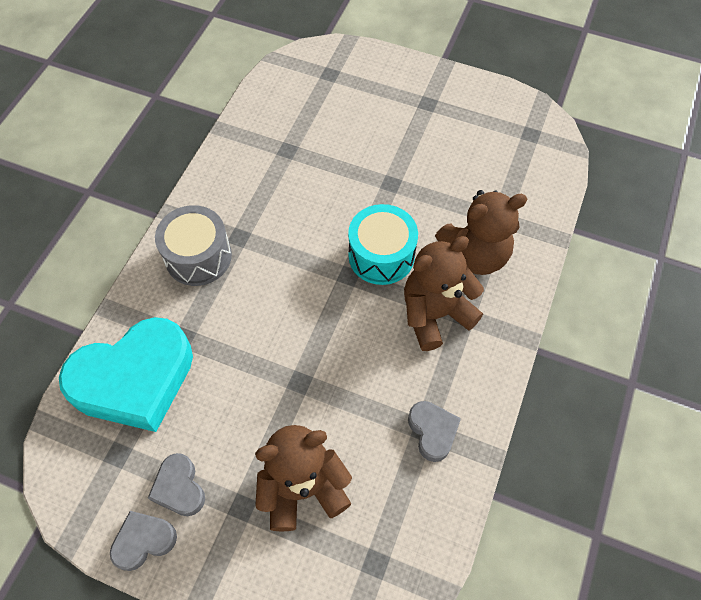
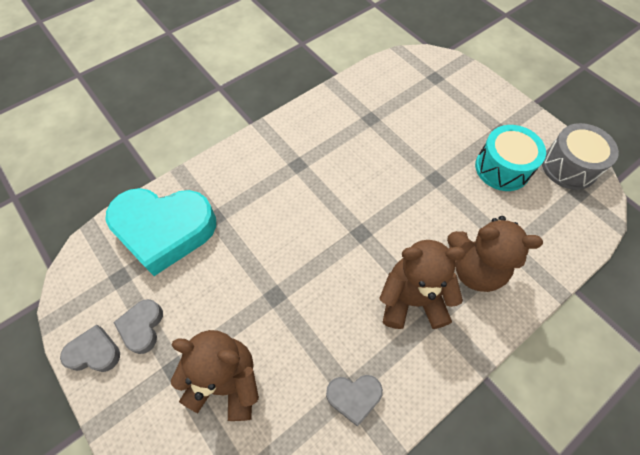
camera: 30 degrees right, 0 degrees up
grey drum [155,205,232,286] -> grey drum moved to [542,123,619,190]
turquoise drum [348,204,418,285] -> turquoise drum moved to [475,125,546,191]
grey heart [408,401,461,462] -> grey heart turned 75 degrees clockwise [326,375,383,426]

